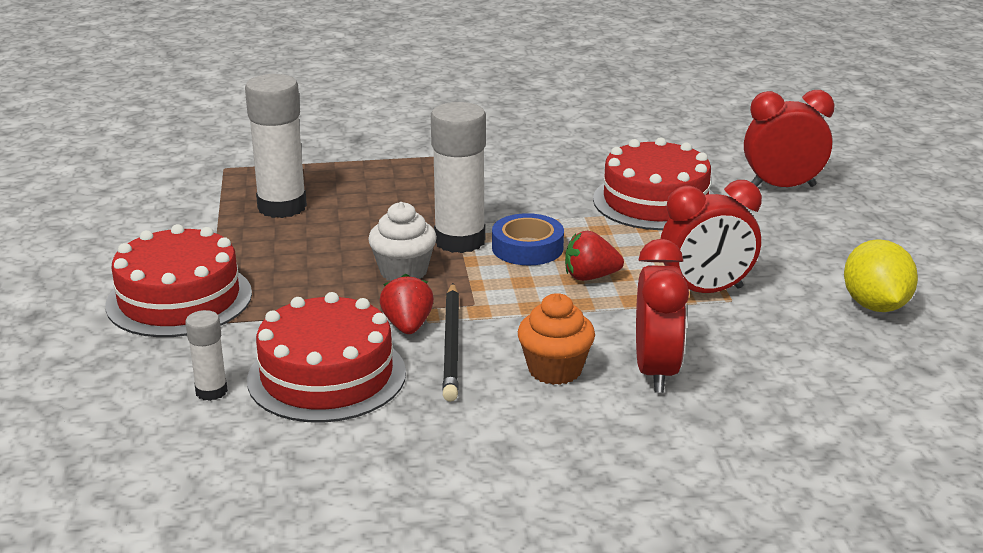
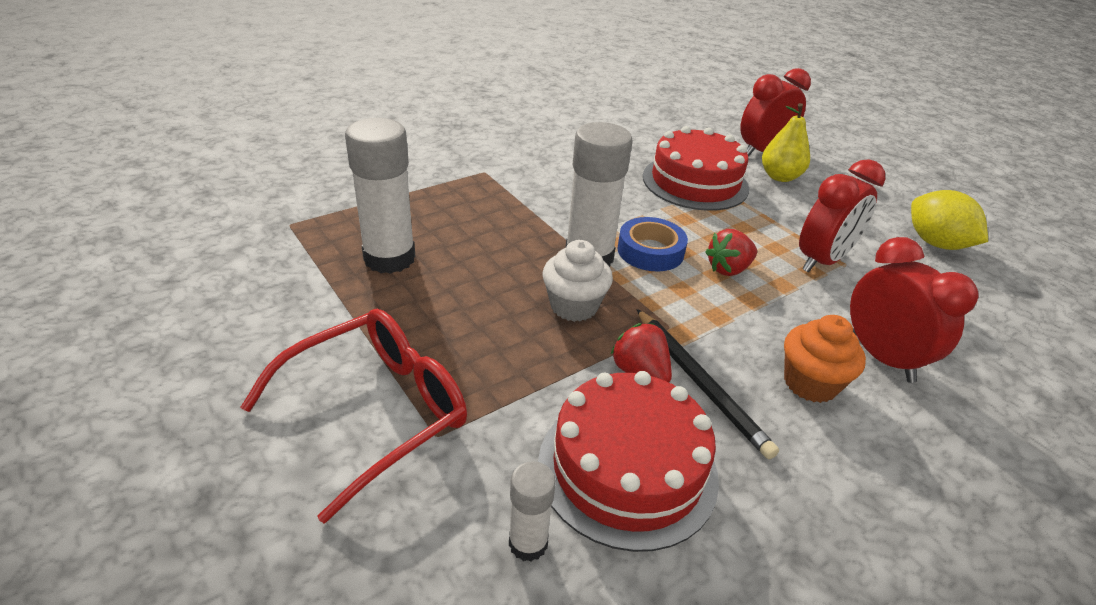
camera: 30 degrees left, 10 degrees up
red cake [105,224,252,337] -> red glasses [241,309,467,524]
none -> yellow pear [762,103,810,182]

